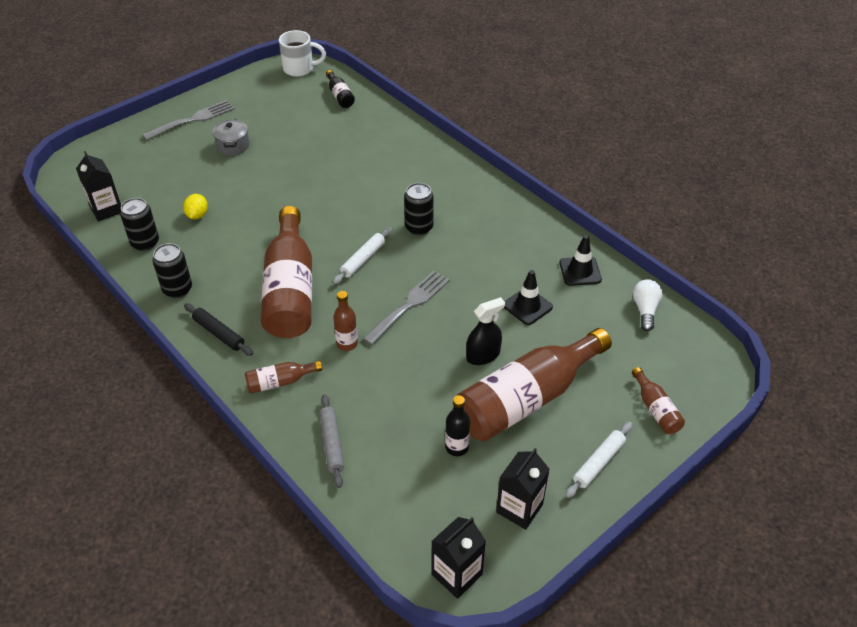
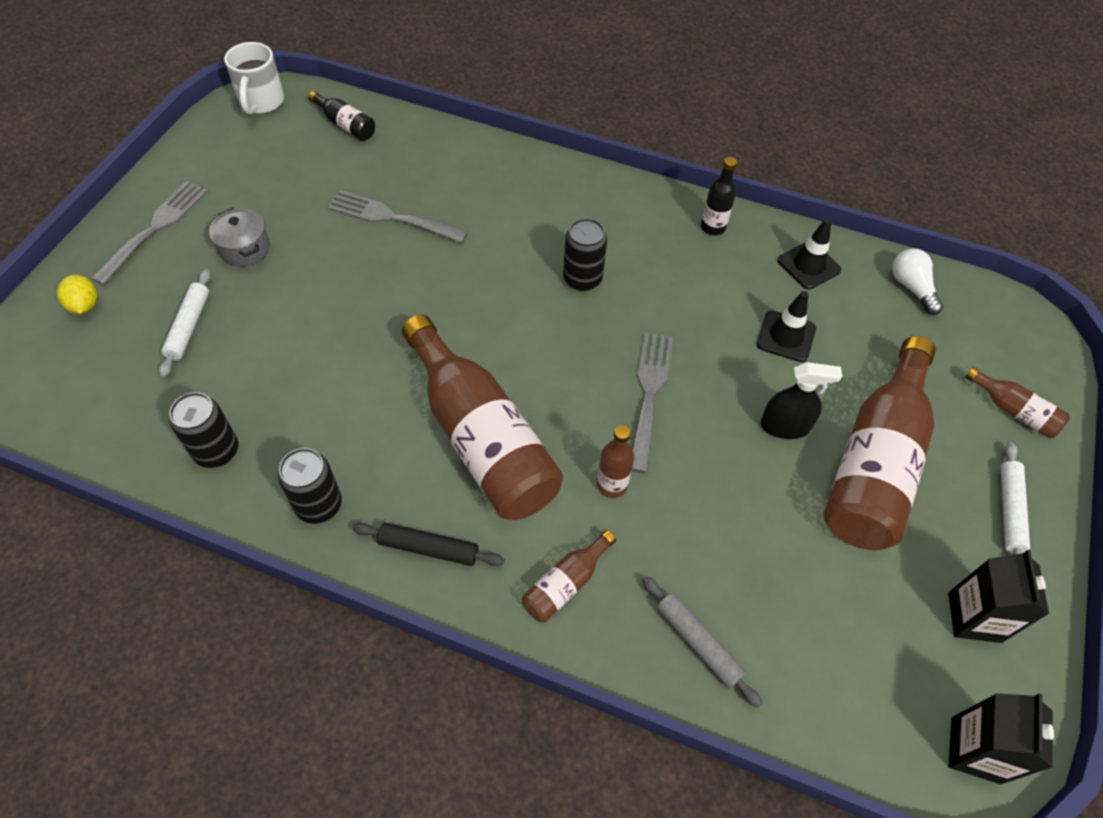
camera: 30 degrees left, 10 degrees up
black carton [76,151,121,221] -> none
yellow lemon [183,194,208,219] -> yellow lemon moved to [57,275,97,314]
white mug [279,30,326,77] -> white mug turned 120 degrees clockwise [224,42,284,115]
white rolling pin [333,227,391,284] -> white rolling pin moved to [159,269,211,377]
black bottle [445,395,470,456] -> black bottle moved to [701,157,737,235]
black spray bottle [466,297,505,365] -> black spray bottle turned 60 degrees clockwise [761,362,842,439]
none -> grey fork [328,190,468,243]

